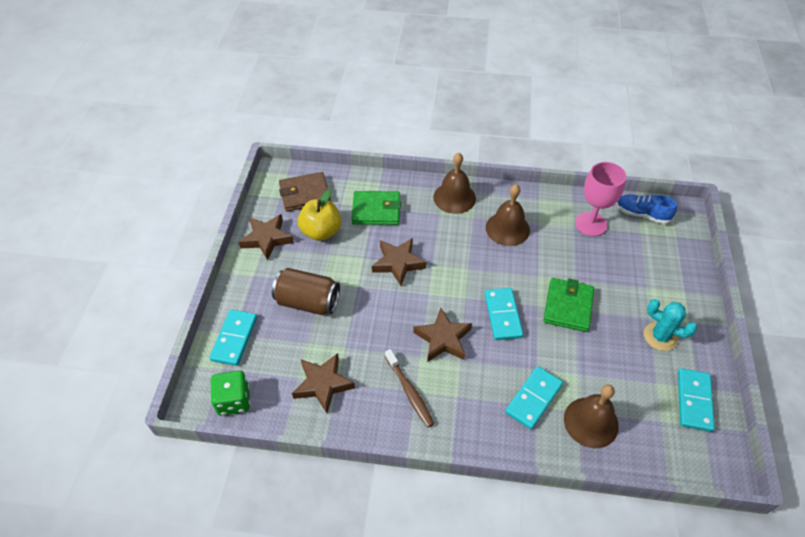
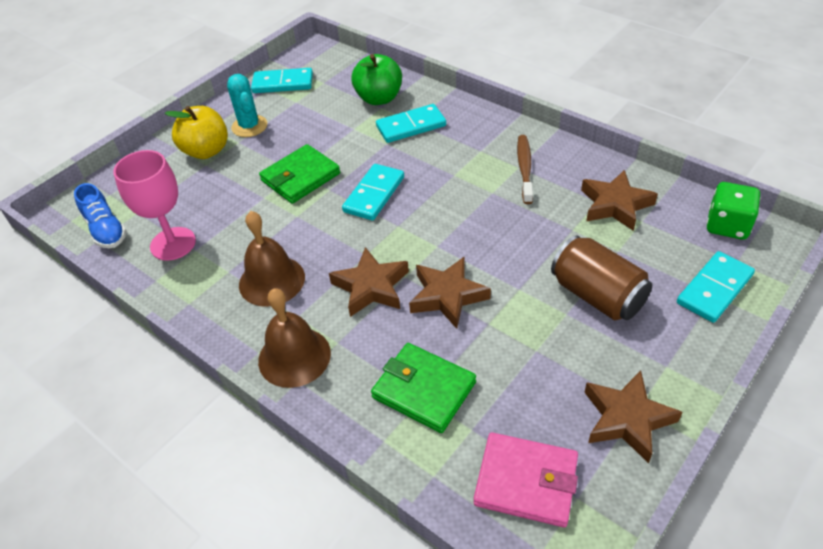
camera: 145 degrees left, 5 degrees down
brown wallet [279,172,331,212] -> pink wallet [474,432,578,527]
yellow apple [298,189,341,241] -> yellow apple moved to [165,106,228,159]
brown star [413,308,472,362] -> brown star moved to [329,247,409,317]
brown bell [564,385,619,448] -> green apple [351,54,402,105]
turquoise domino [678,368,715,432] -> turquoise domino turned 45 degrees clockwise [251,68,313,93]

